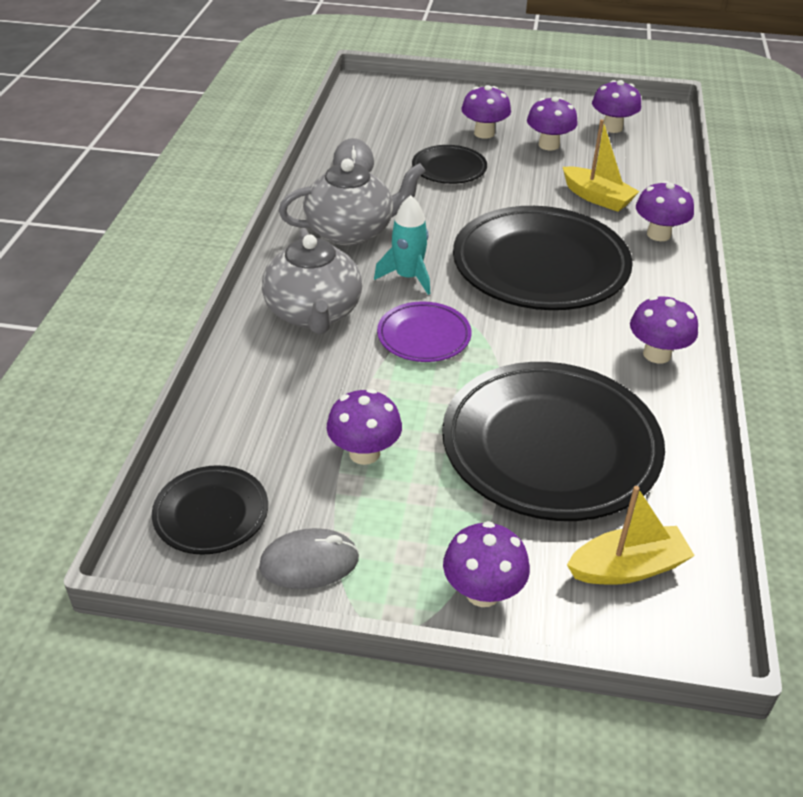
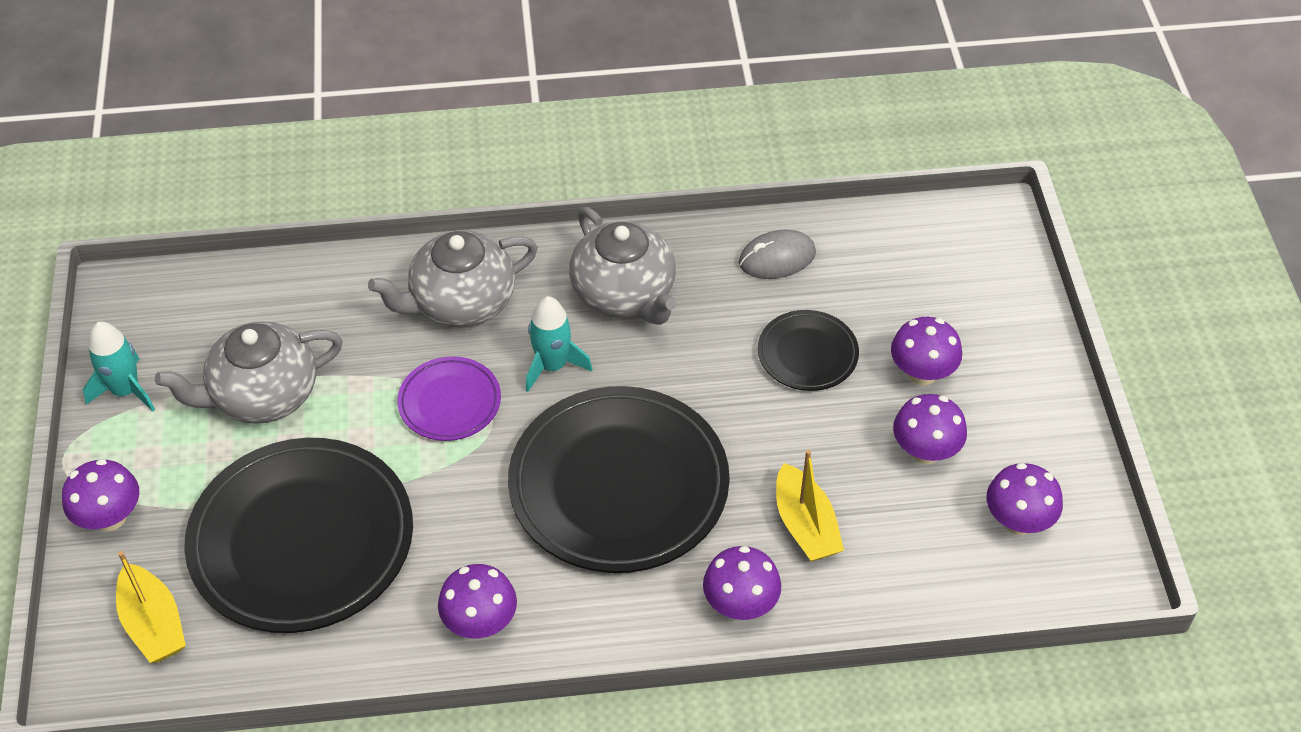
camera: 75 degrees right, 10 degrees up
black plate [152,465,268,555] -> none
grey mouse [259,528,359,589] -> turquoise rocket [83,322,155,412]
purple mushroom [327,389,402,465] -> grey teapot [155,321,343,424]
yellow boat [563,119,640,212] -> yellow boat turned 45 degrees counterclockwise [776,450,844,562]

